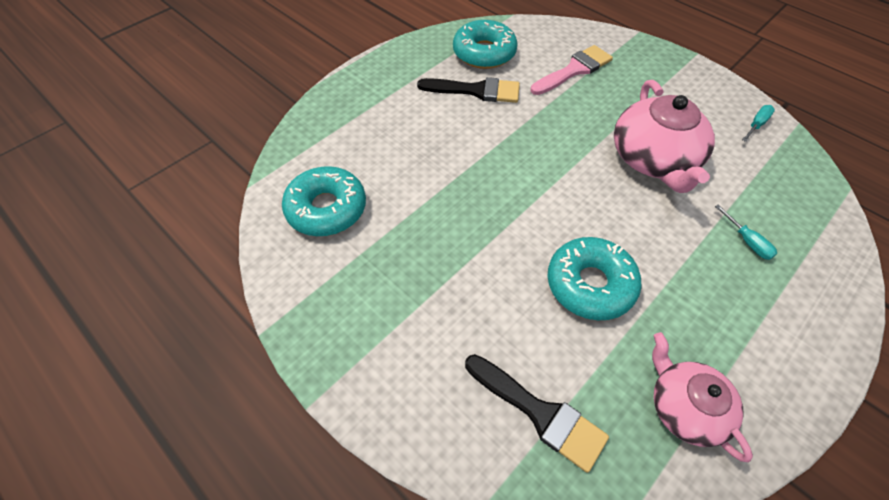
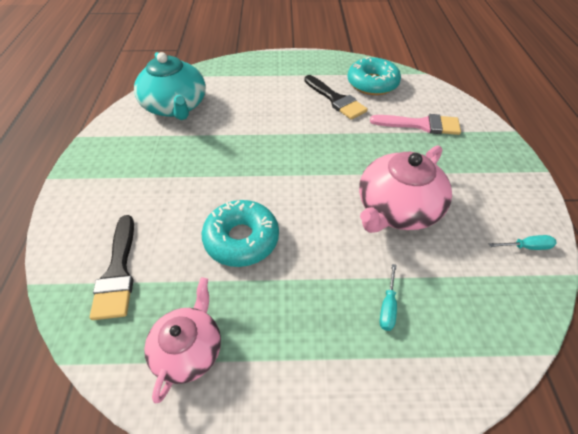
camera: 45 degrees right, 5 degrees down
turquoise donut [282,166,366,236] -> turquoise teapot [134,52,206,120]

